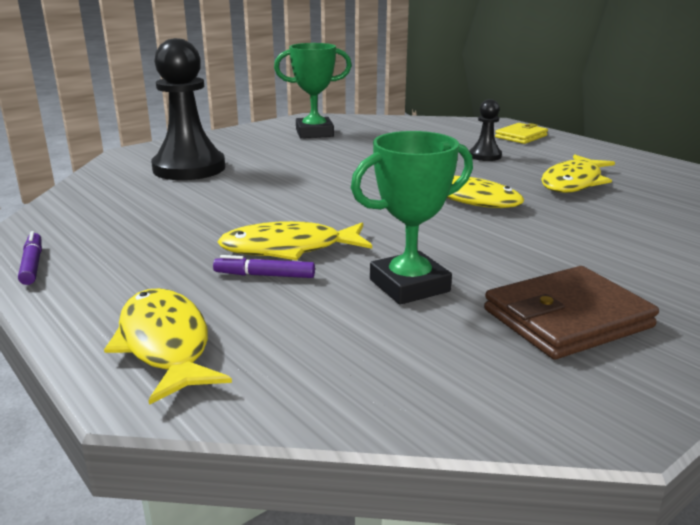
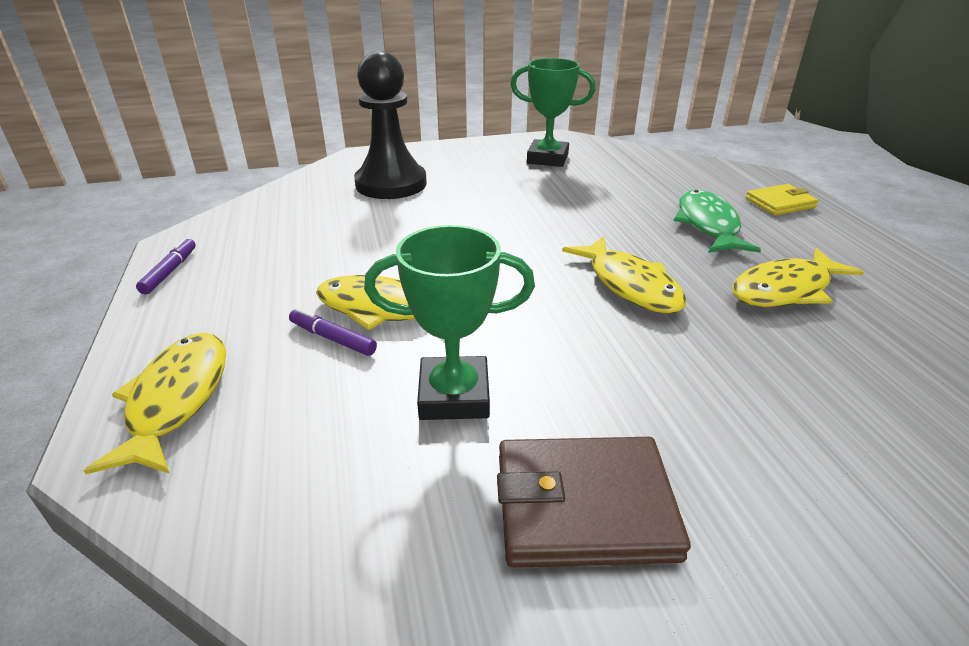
camera: 25 degrees right, 10 degrees up
black pawn [469,99,502,161] -> green fish [673,190,761,253]

